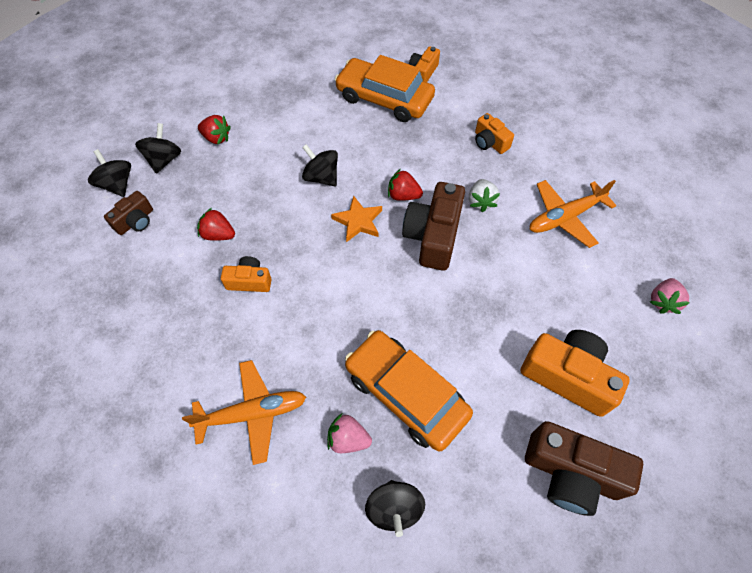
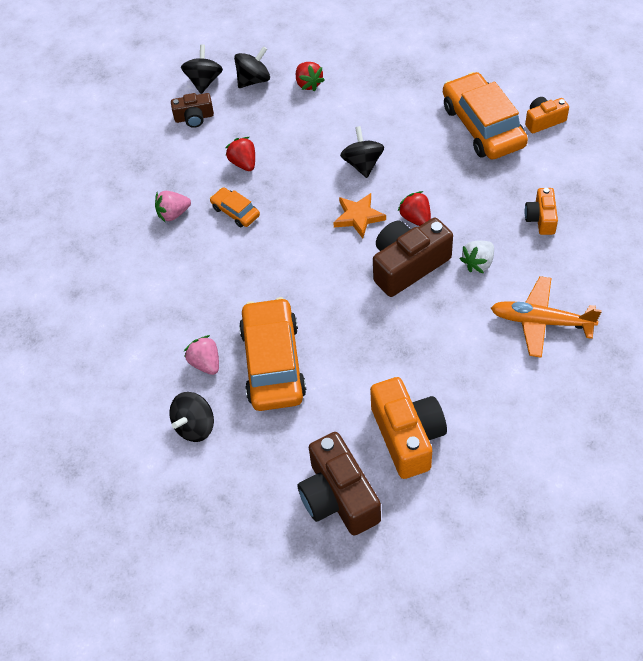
camera: 45 degrees right, 5 degrees down
orange plane [182,360,306,465] -> none
orange camera [221,256,272,292] -> orange car [210,187,260,227]
pink strawberry [650,278,690,314] -> pink strawberry moved to [155,191,191,223]

